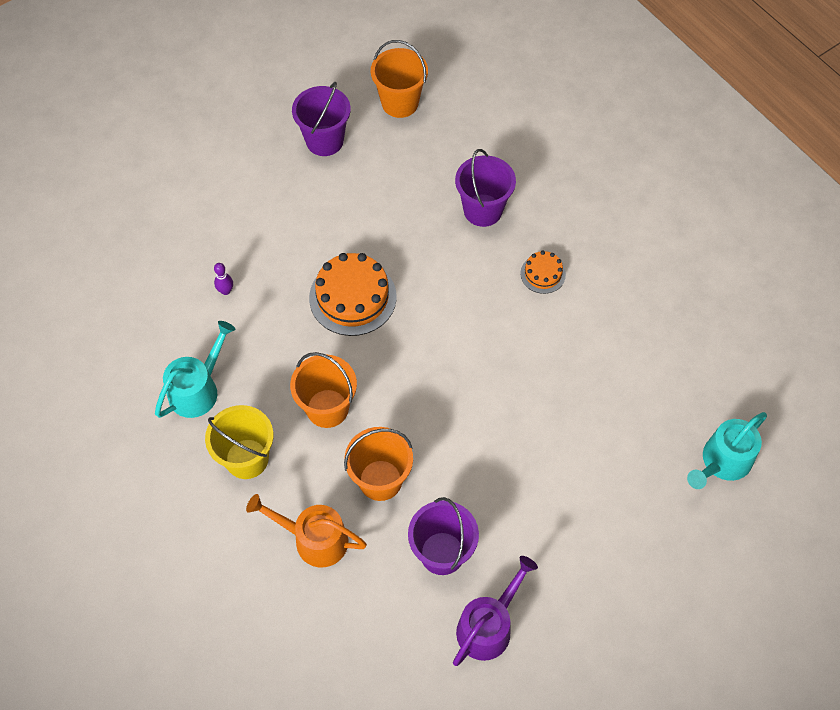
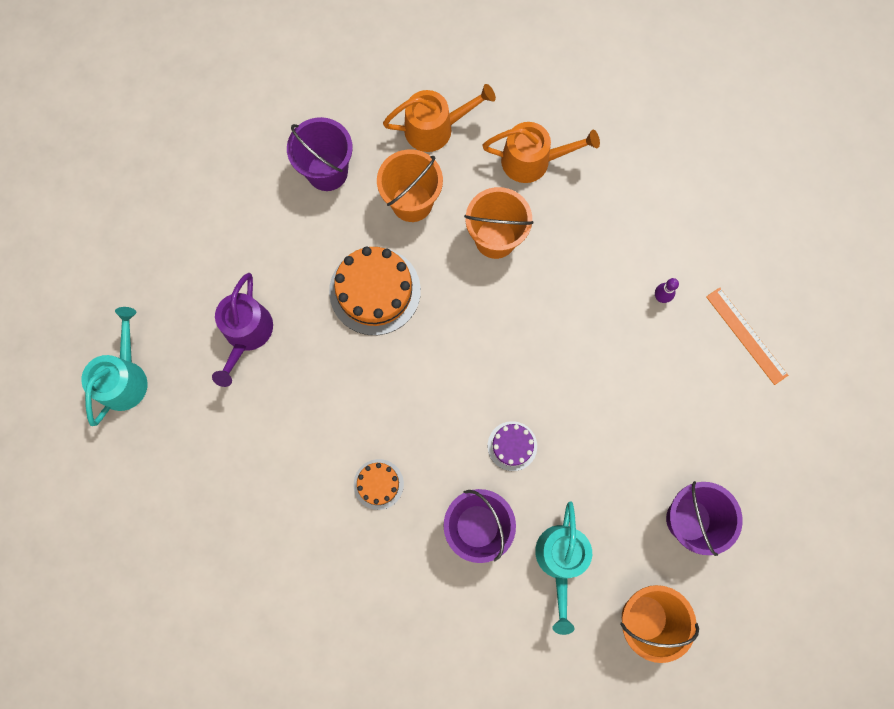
camera: 150 degrees right, 15 degrees up
turquoise watering can [155,321,236,418] -> turquoise watering can moved to [535,501,592,635]
yellow bucket [205,405,273,479] -> orange watering can [482,122,600,183]
orange cake [309,253,397,336] -> orange cake moved to [329,247,421,335]
purple watering can [453,556,538,666] -> purple watering can moved to [212,273,273,387]
none -> purple cake [488,421,537,471]
none -> orange ruler [706,287,788,385]

